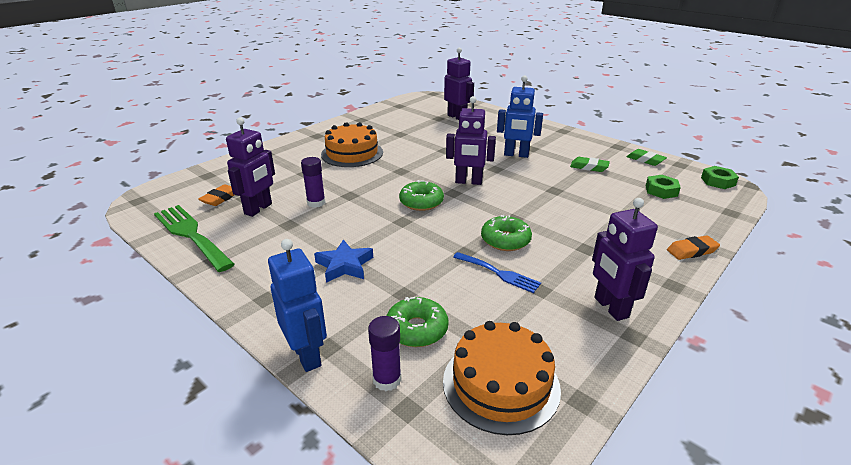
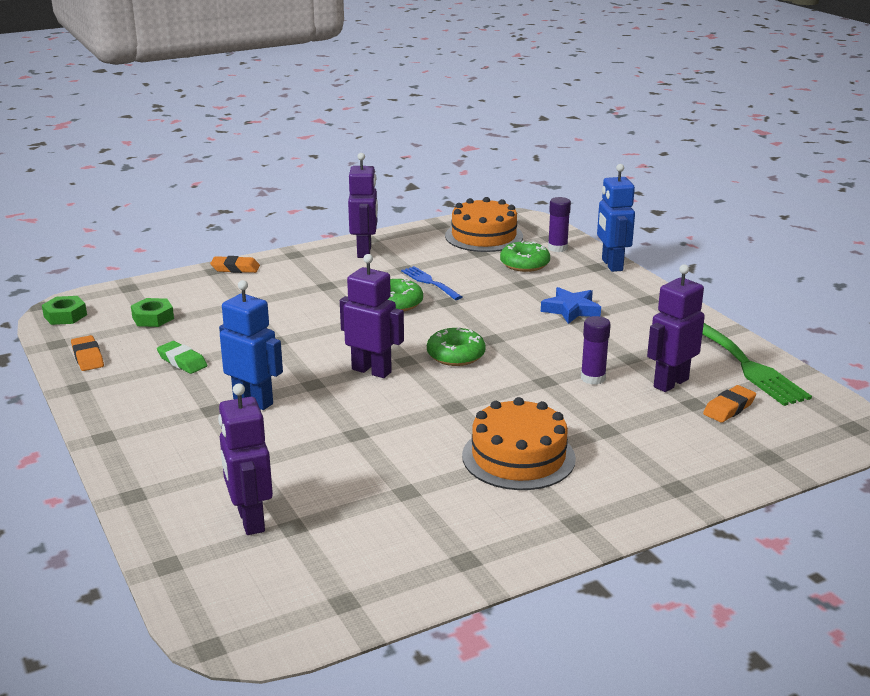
camera: 160 degrees left, 5 degrees down
green eraser [626,149,667,166] -> orange eraser [71,335,104,371]

